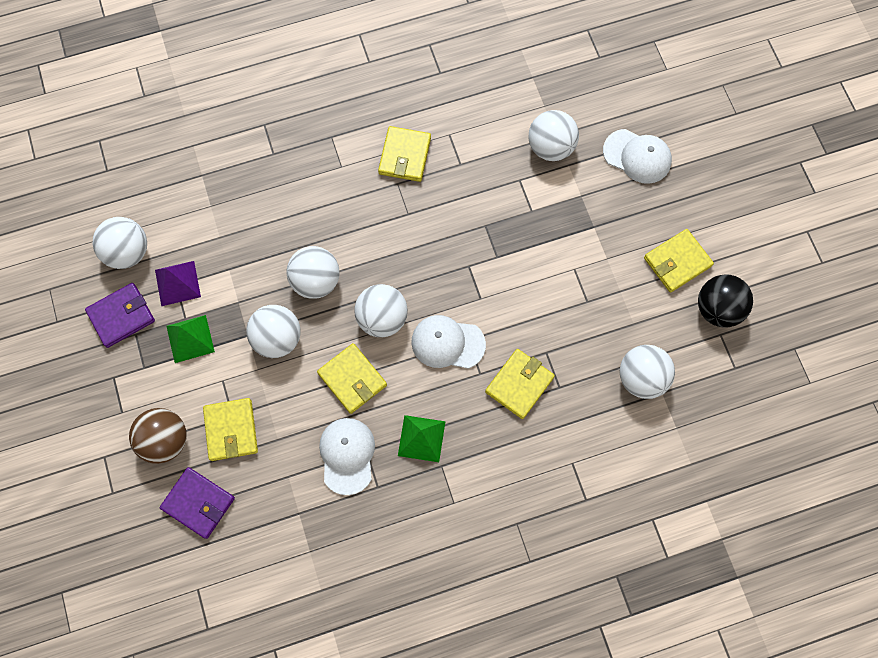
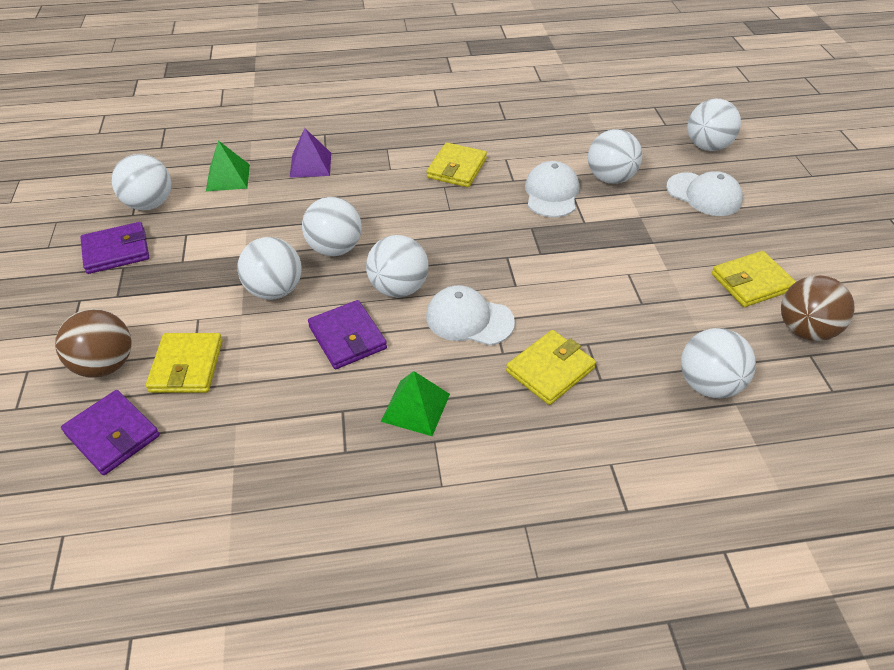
camera: 10 degrees right, 25 degrees down
purple pyramid [155,261,201,306] -> purple pyramid moved to [290,128,331,178]
green pyramid [166,315,215,363] -> green pyramid moved to [206,141,250,191]
yellow wallet [317,343,387,414] -> purple wallet [308,300,387,369]
white cap [319,418,375,495] -> white cap moved to [525,161,579,217]
black ball [698,274,753,328] -> brown ball [781,275,855,341]
none -> white ball [687,99,741,151]

